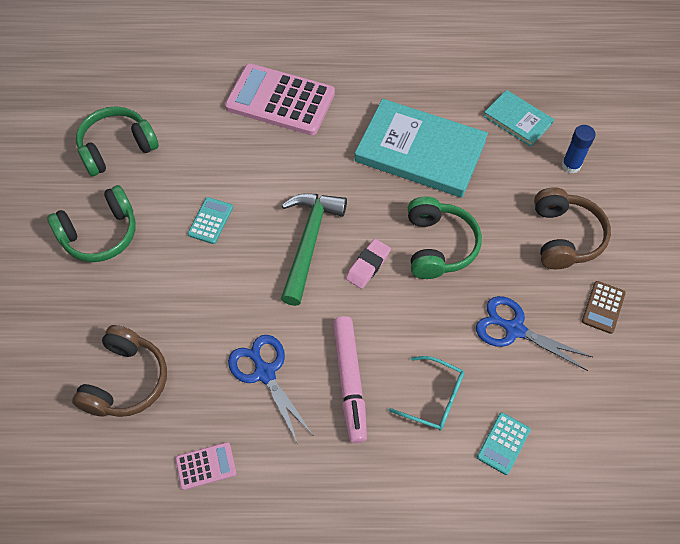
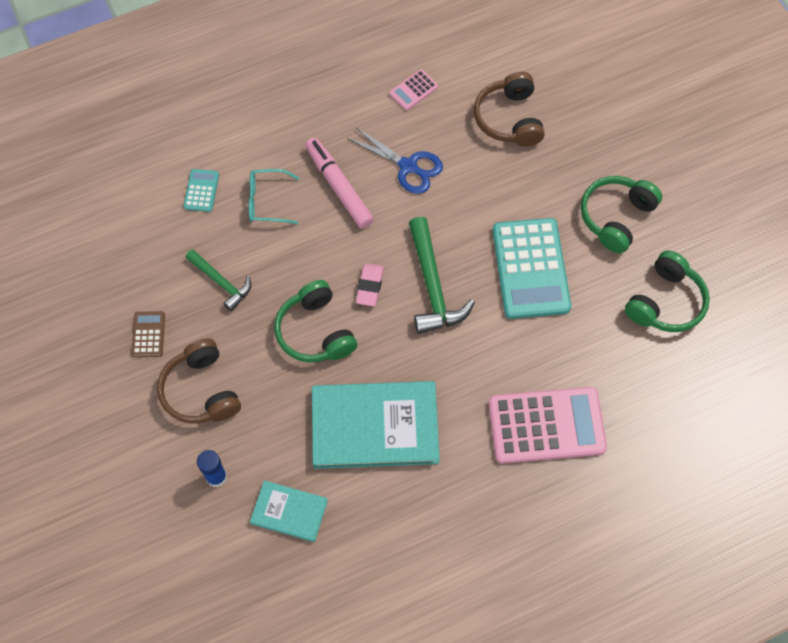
camera: 155 degrees right, 5 degrees up
turquoise calculator [188,197,233,244] -> turquoise calculator [492,218,571,319], size x2.22
blue scissors [476,296,592,371] -> green hammer [186,249,251,312]

